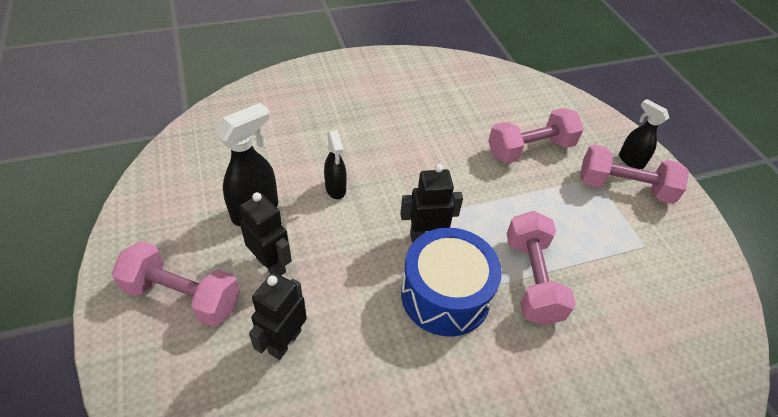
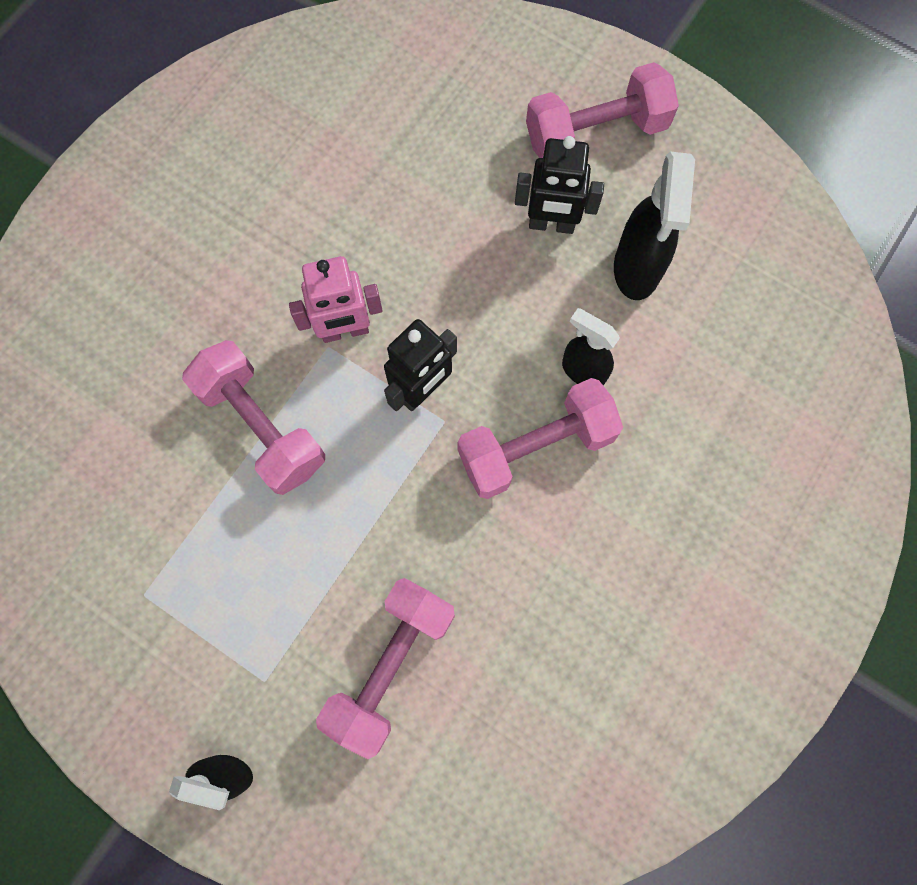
camera: 145 degrees right, 25 degrees up
black robot [249,272,307,360] -> none
blue drum [401,228,502,337] -> pink robot [289,256,383,343]
pink dumbbell [580,144,689,204] -> pink dumbbell moved to [457,378,623,499]

